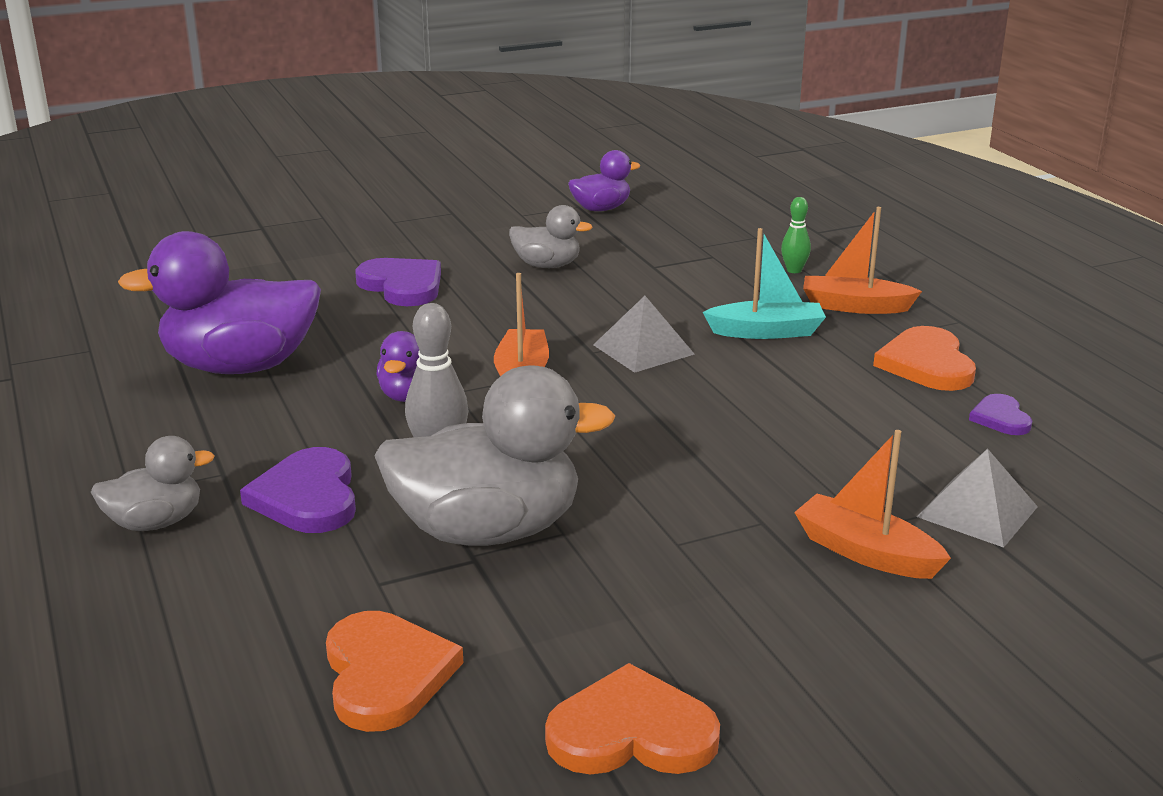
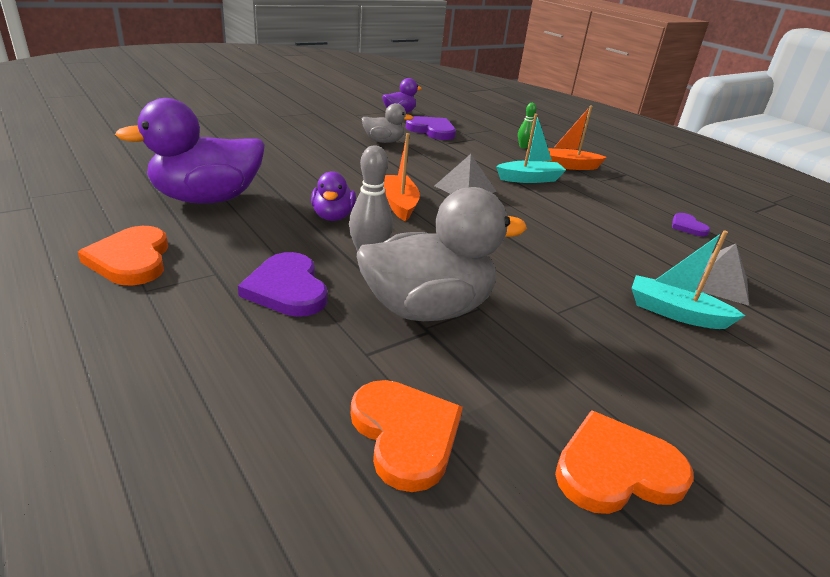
camera: 15 degrees left, 5 degrees up
grey duck [91,436,215,531] -> none
purple heart [356,258,441,306] -> purple heart moved to [406,116,456,140]
orange boat [794,430,951,579] -> turquoise boat [632,231,745,329]
orange heart [873,326,976,391] -> orange heart moved to [78,226,168,285]

